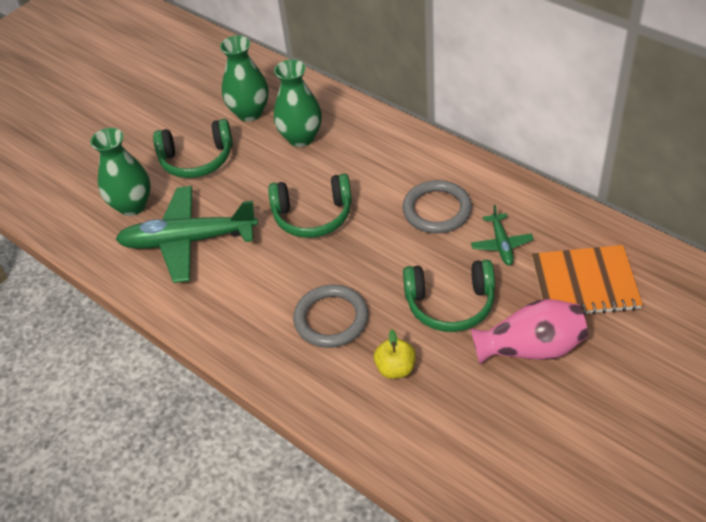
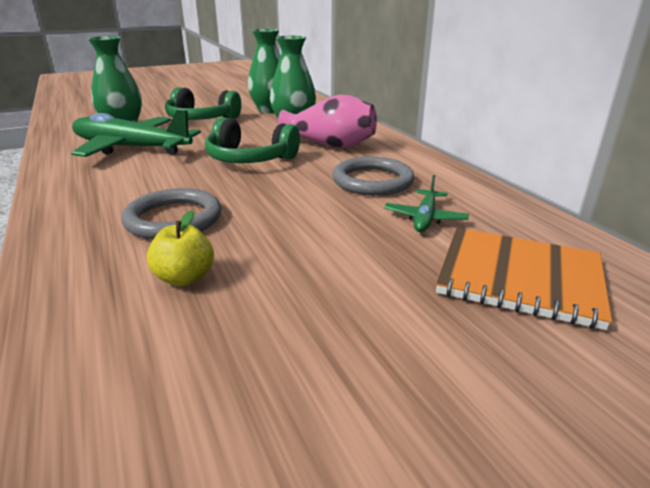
camera: 20 degrees right, 20 degrees down
green headphones [403,260,495,332] -> none
pink vase [471,299,588,364] -> pink vase moved to [278,95,377,148]

